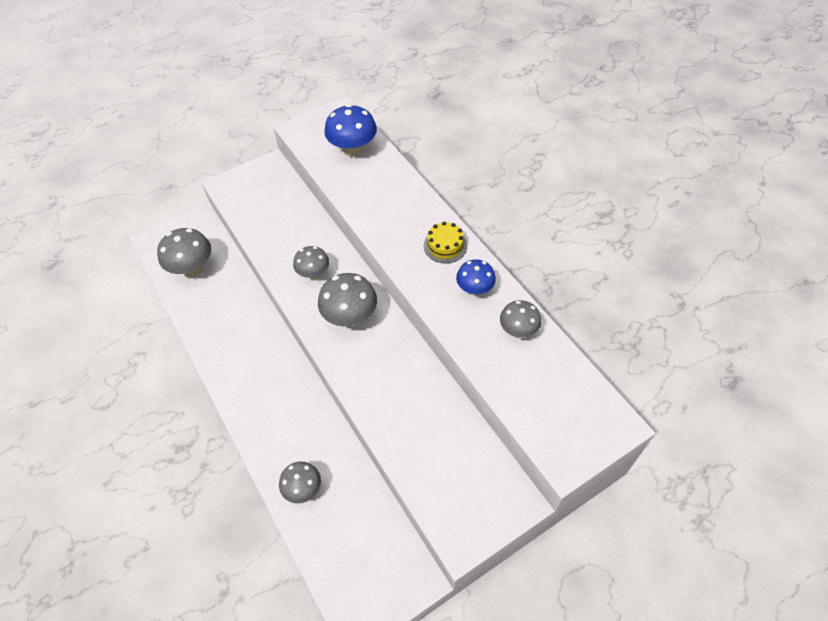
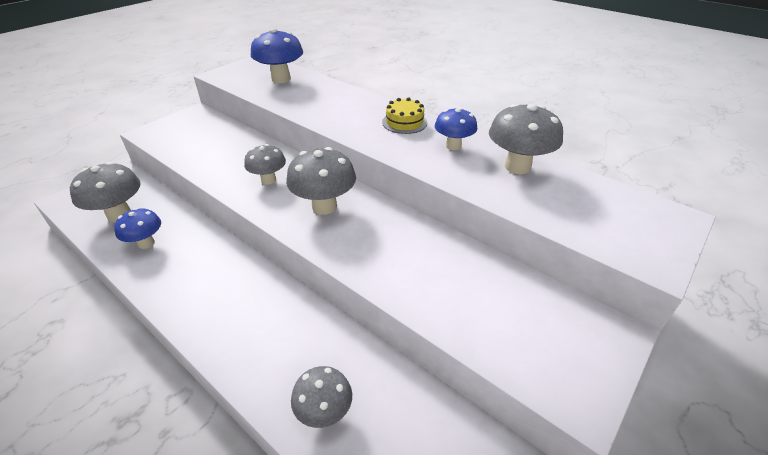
camera: 20 degrees left, 15 degrees down
grey mushroom [500,300,541,338] -> grey mushroom [489,104,563,174], size x1.55
none -> blue mushroom [114,208,161,249]

